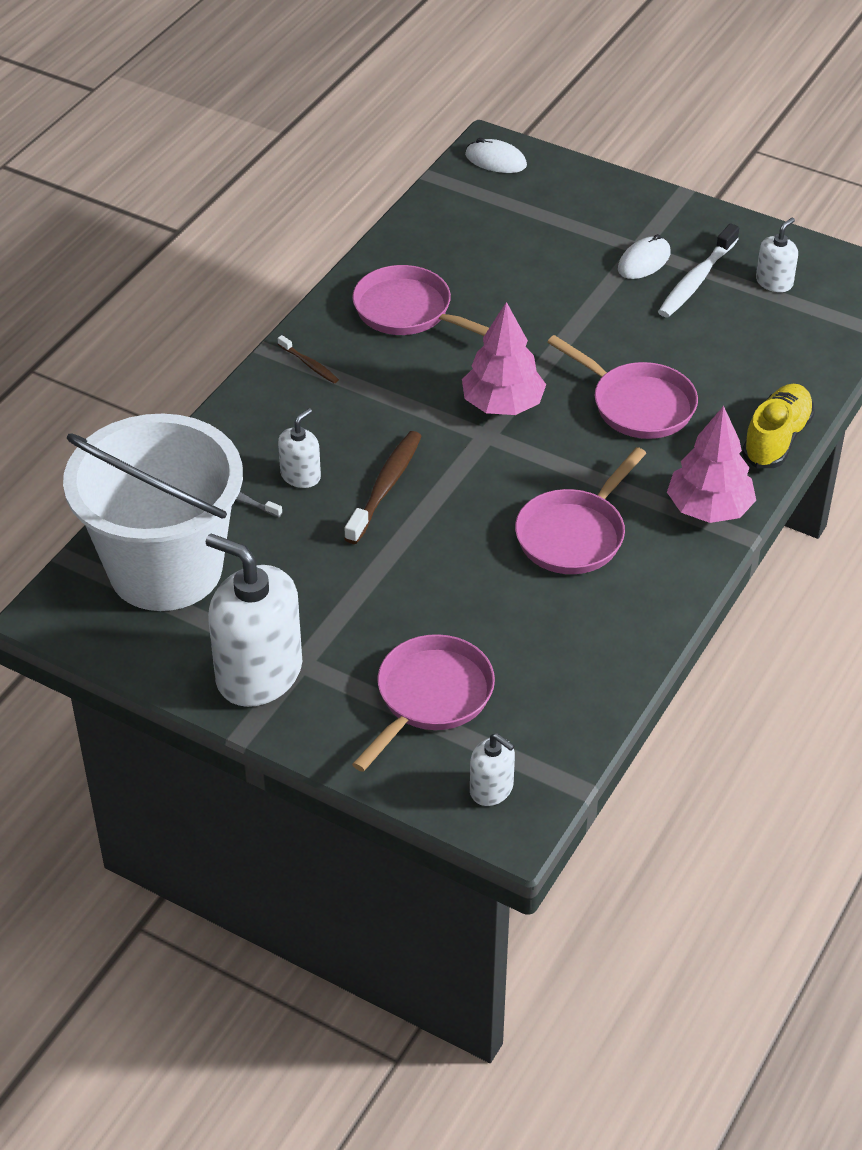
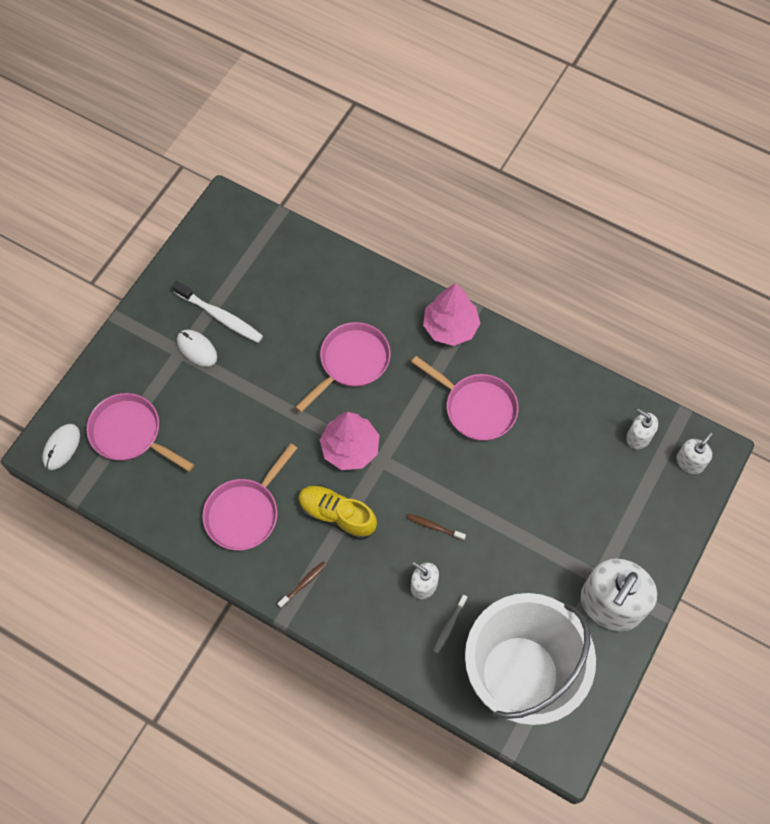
camera: 90 degrees left, 20 degrees up
brown toothbrush [344,431,422,544] -> brown toothbrush [407,514,466,541], size x0.54
pink pan [352,634,495,772] -> pink pan moved to [87,393,194,472]
yellow shoe [742,384,815,468] -> yellow shoe moved to [298,485,377,540]
white soap dispenser [756,218,798,292] -> white soap dispenser moved to [626,408,658,449]

